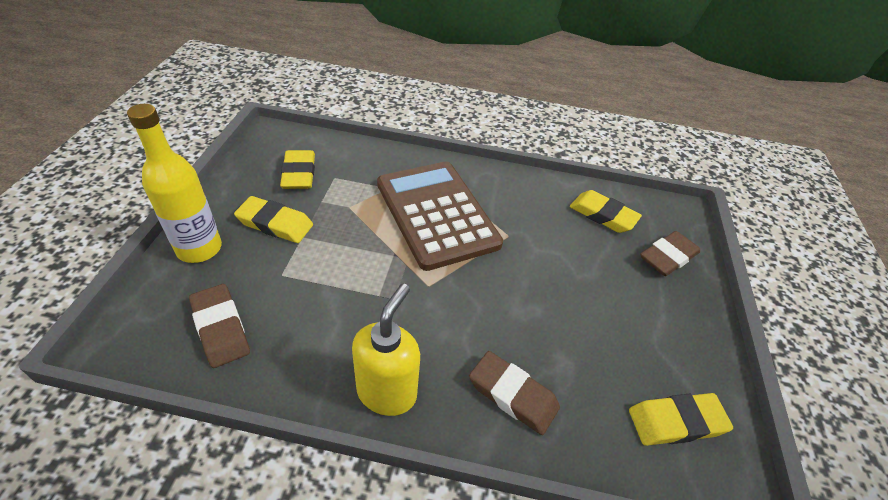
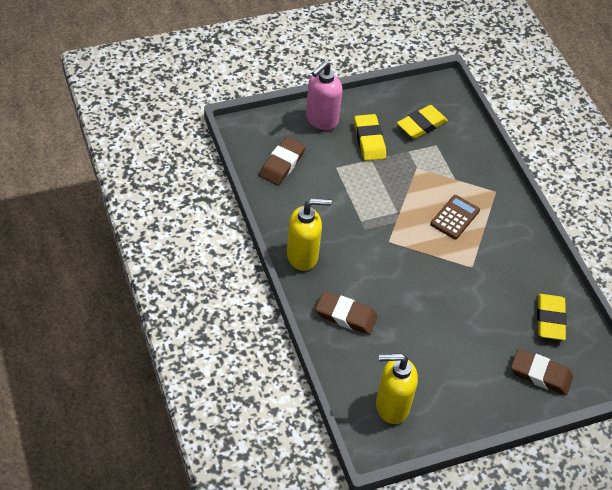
camera: 60 degrees right, 5 degrees up
yellow bottle [127,104,222,263] -> pink soap dispenser [306,61,343,130]
brown calculator [377,162,503,271] -> brown calculator [430,195,480,239], size x0.44
brown eraser [469,351,560,435] -> brown eraser turned 75 degrees counterclockwise [315,291,378,335]
yellow eraser [629,393,733,446] -> yellow soap dispenser [376,353,418,424]

